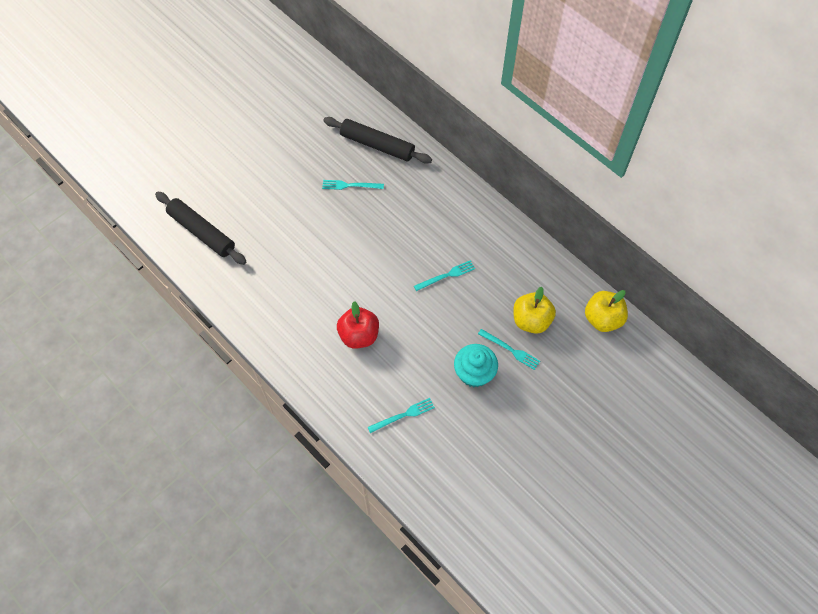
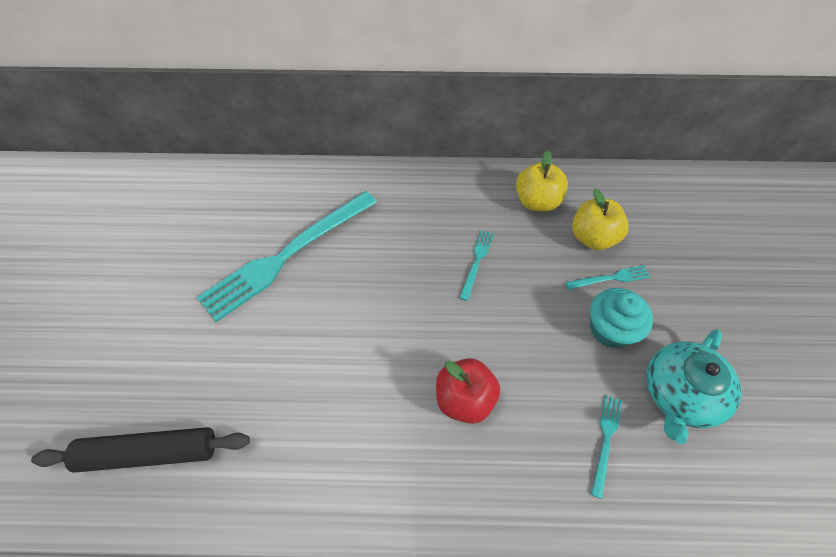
camera: 45 degrees left, 5 degrees down
turquoise fork [322,180,384,190] -> turquoise fork [197,191,377,322], size x2.39
black rolling pin [323,117,432,164] -> none
yellow apple [585,290,628,332] -> yellow apple moved to [516,151,568,212]
none -> turquoise teapot [647,329,742,444]

